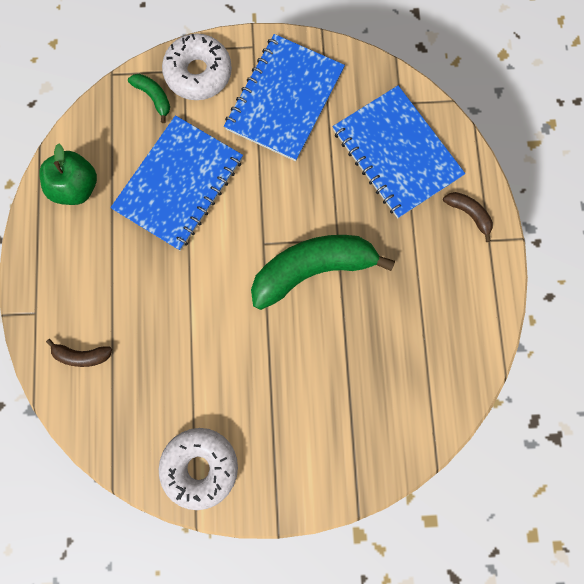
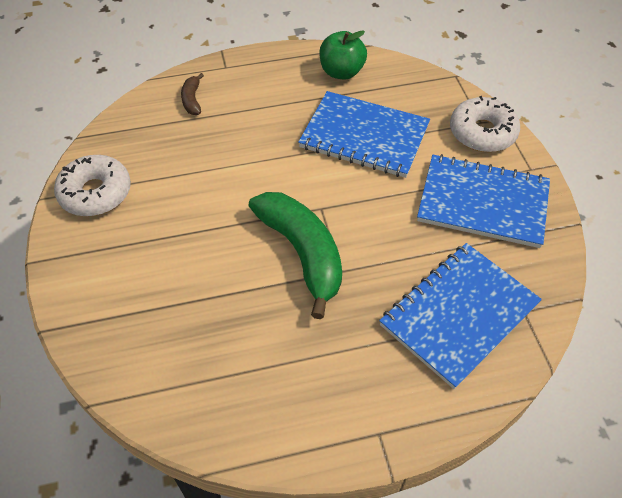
camera: 80 degrees right, 25 degrees down
green banana [128,74,170,123] -> none
brown banana [443,192,493,242] -> none

